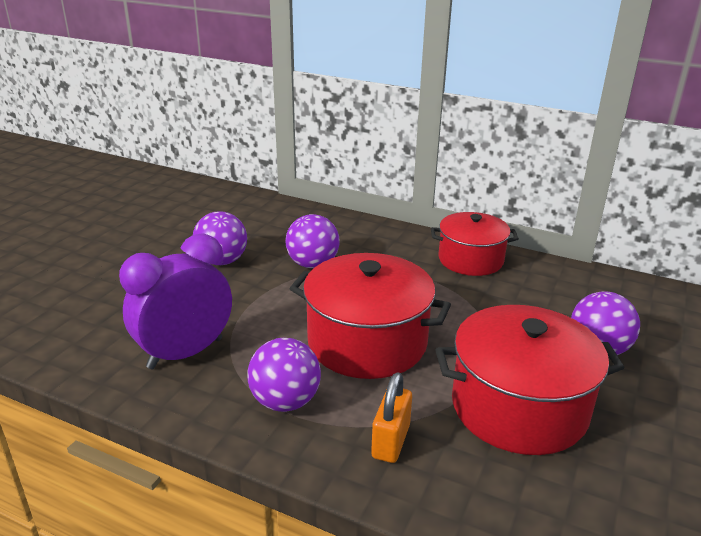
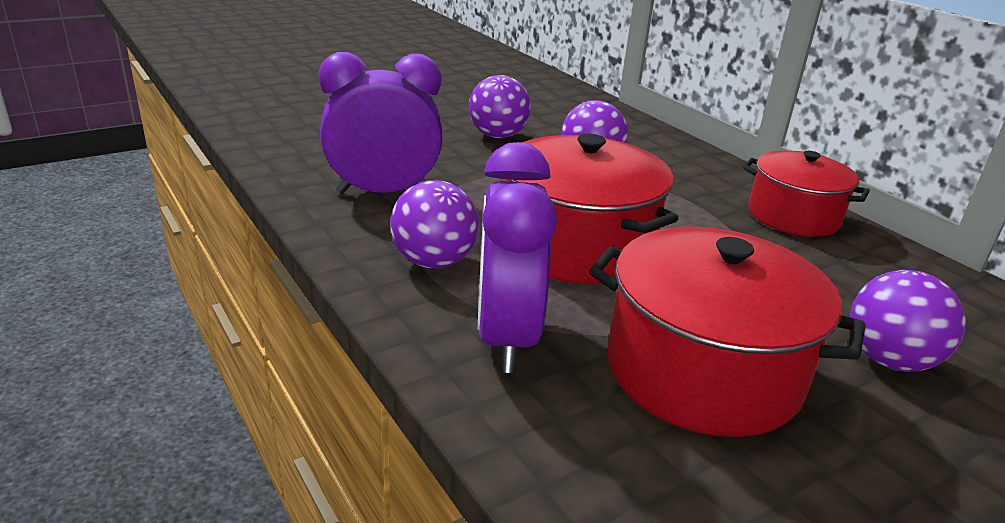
camera: 30 degrees right, 0 degrees up
orange padlock [371,372,412,463] -> purple clock [478,142,557,373]

